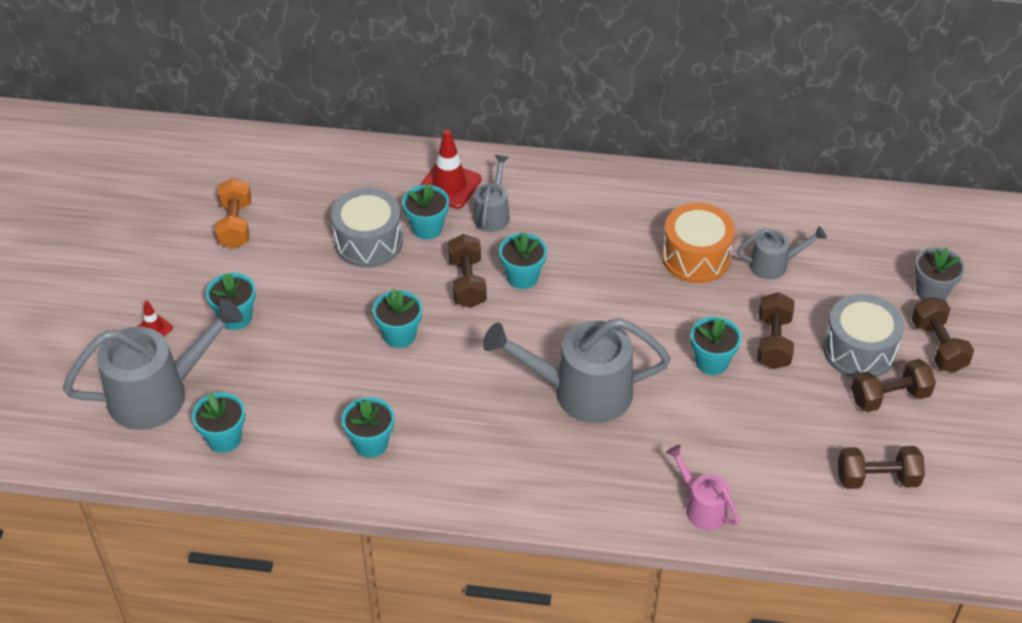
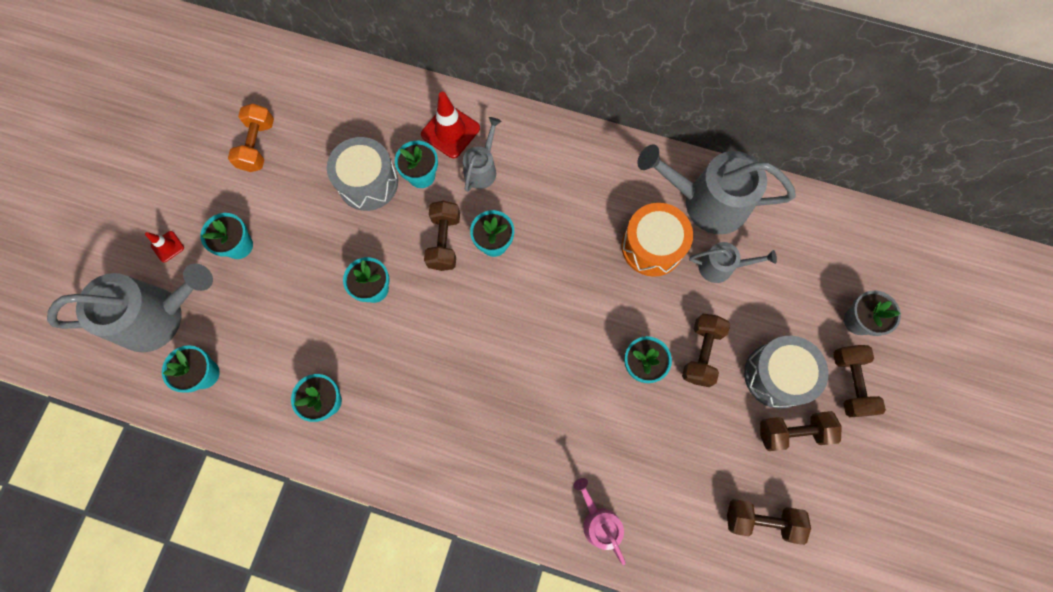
camera: 10 degrees right, 25 degrees up
grey watering can [483,318,671,423] -> grey watering can moved to [637,144,796,234]

